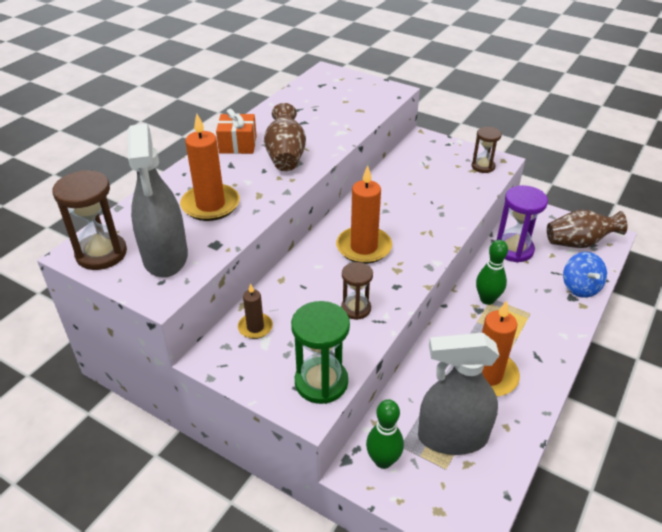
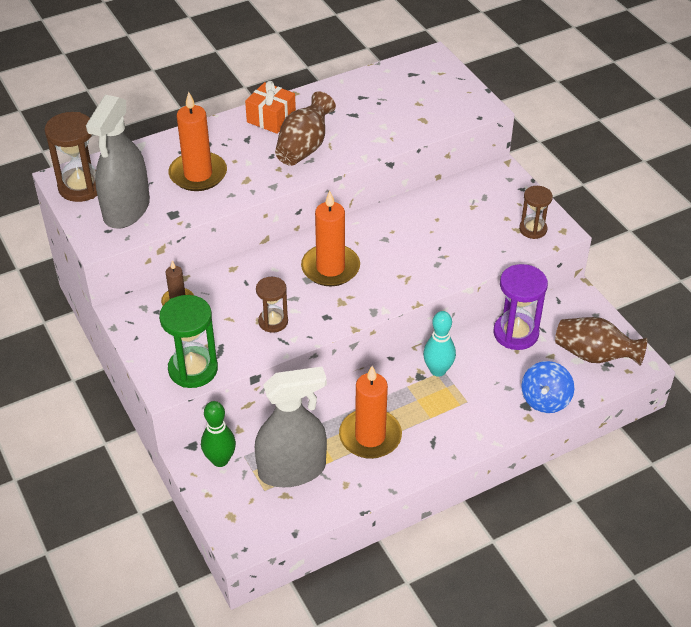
camera: 30 degrees right, 5 degrees up
grey spray bottle [418,333,499,455] -> grey spray bottle turned 135 degrees clockwise [255,366,327,487]
green bowling pin [476,240,508,305] -> turquoise bowling pin [423,311,456,377]

